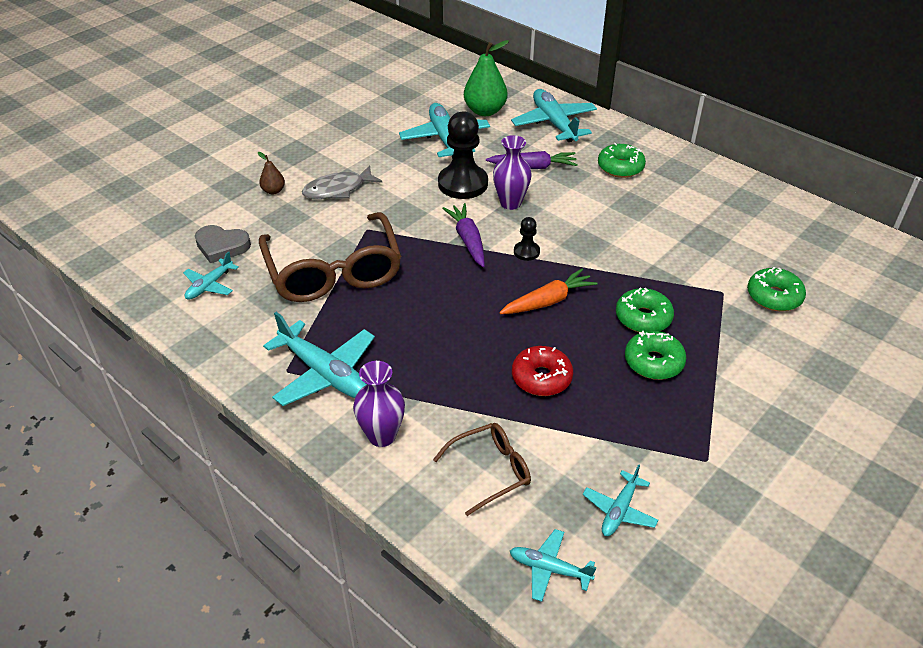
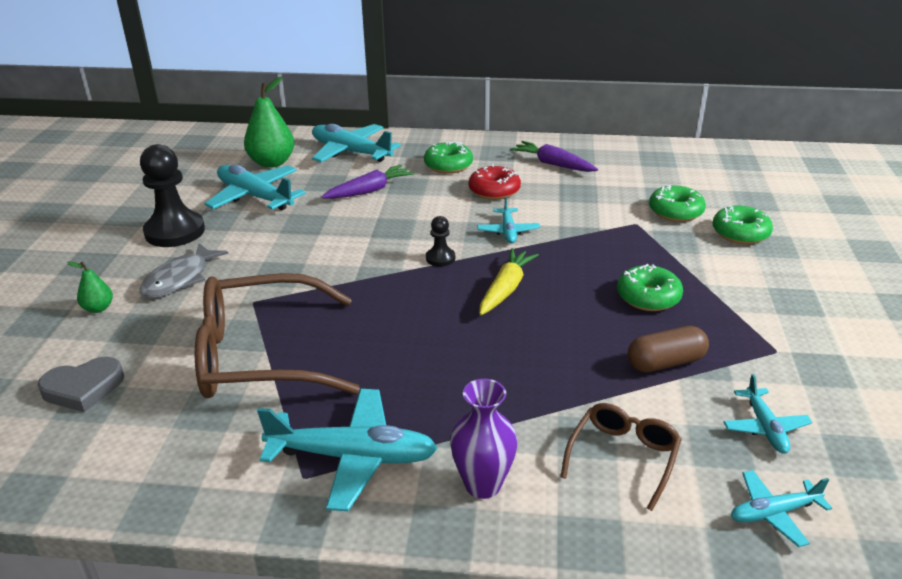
camera: 35 degrees left, 10 degrees down
turquoise plane [183,252,239,300] -> turquoise plane moved to [477,196,540,243]
brown pear [258,152,285,195] -> green pear [67,261,113,313]
brown glasses [259,212,401,302] -> brown glasses turned 135 degrees clockwise [195,273,360,398]
black pawn [438,111,488,199] -> black pawn moved to [140,144,205,247]
purple carrot [442,203,485,267] -> purple carrot moved to [510,141,598,172]
purple vase [493,135,532,210] -> none
orange carrot [499,269,598,314] -> yellow carrot [479,248,539,315]
red donut [512,346,573,396] -> red donut moved to [469,164,521,200]
green donut [616,287,674,332] -> green donut moved to [713,206,773,244]
none -> brown capsule [628,326,709,372]

